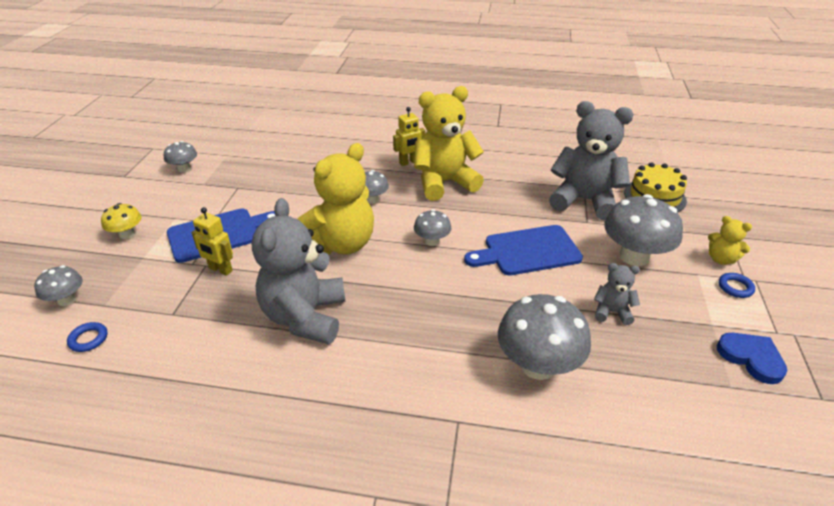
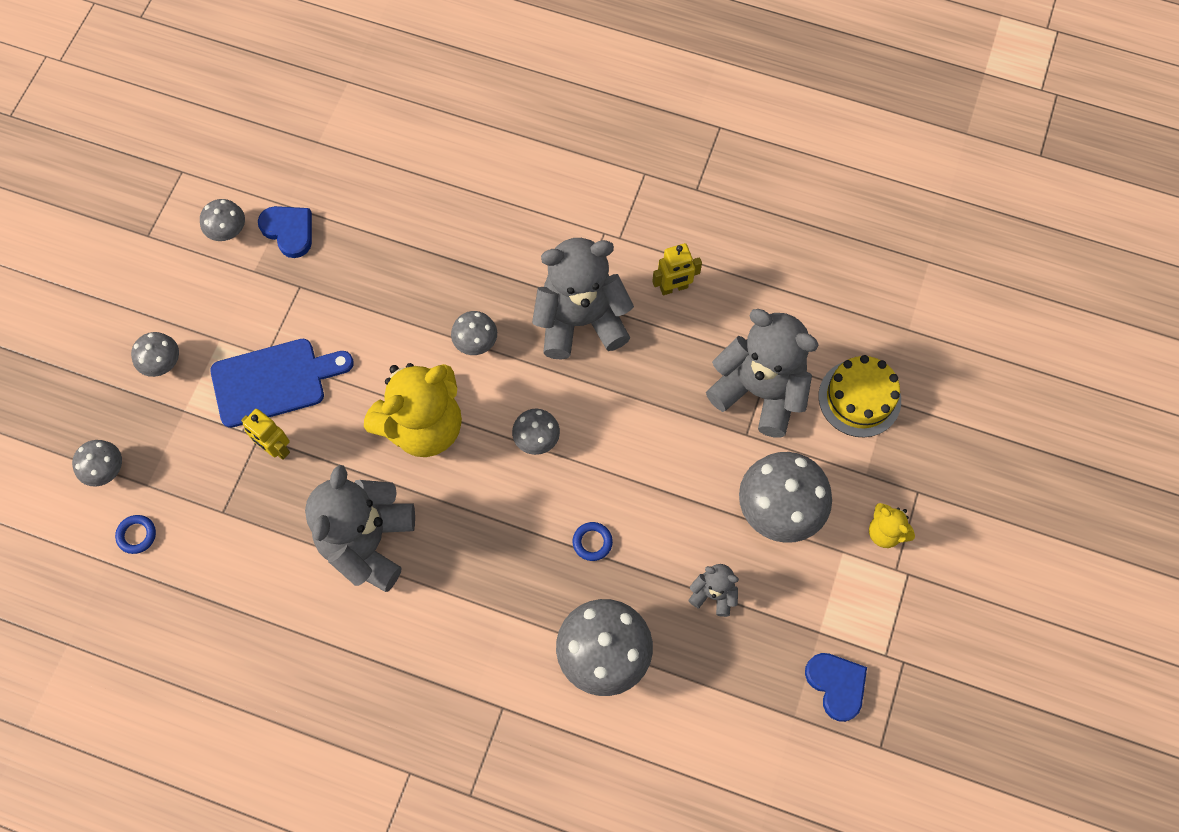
camera: 10 degrees right, 30 degrees up
yellow mushroom [101,203,141,239] -> grey mushroom [131,332,179,377]
yellow robot [393,107,425,166] -> yellow robot moved to [652,243,702,295]
yellow teddy bear [414,86,484,201] -> grey teddy bear [532,238,634,360]
blue cutting board [464,225,583,275] -> none
blue ring [719,273,755,298] -> blue ring moved to [573,522,613,561]
none -> blue heart [258,206,312,258]

